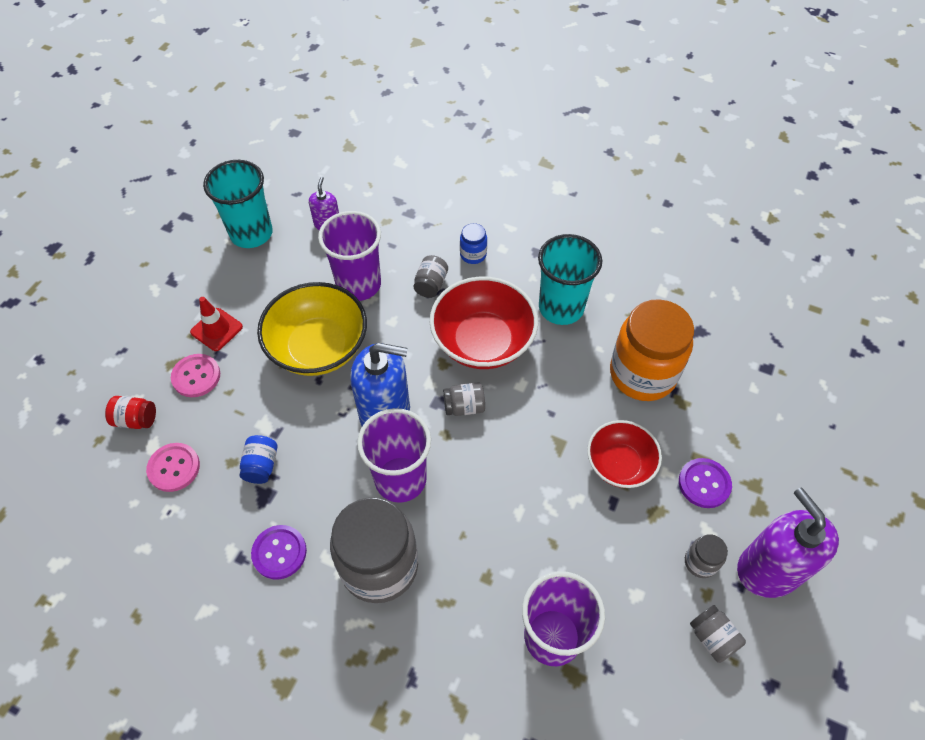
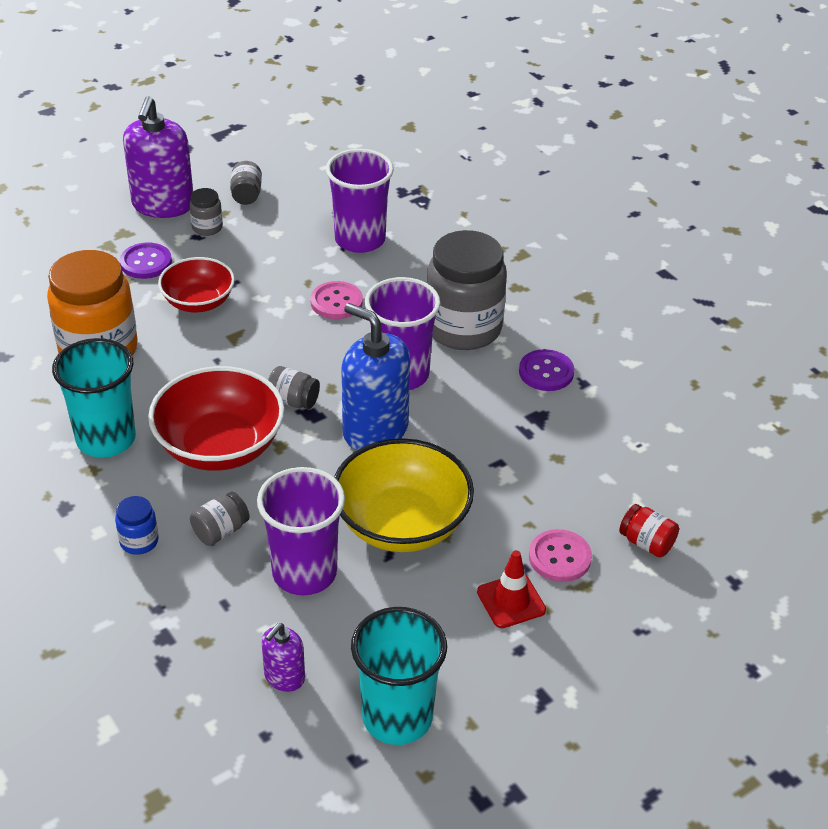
camera: 150 degrees left, 15 degrees down
pink button [146,443,200,492] -> pink button moved to [310,281,363,319]
blue jar [240,435,278,484] -> none

